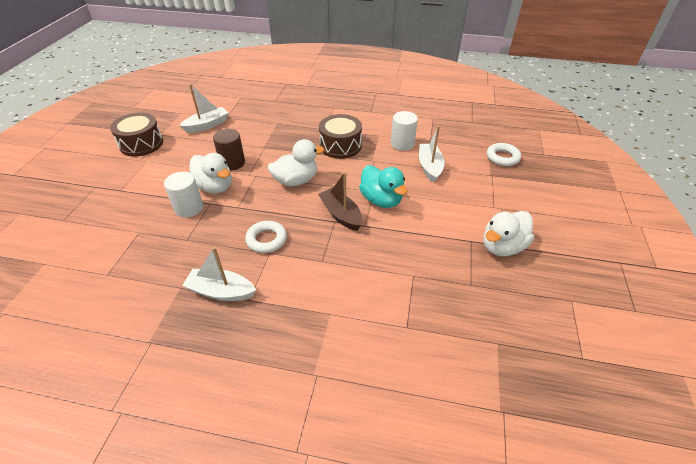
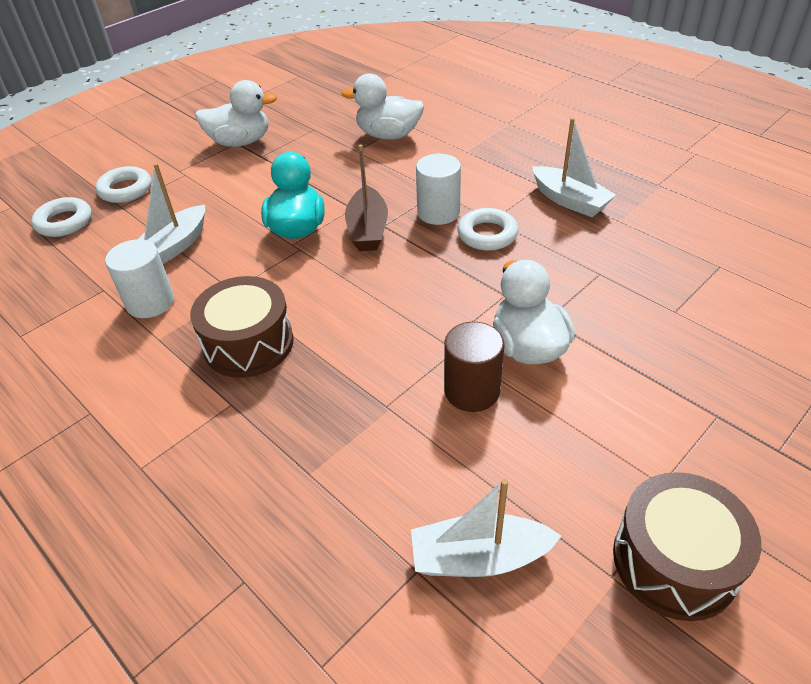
camera: 145 degrees left, 0 degrees up
white cylinder [164,172,203,218] -> white cylinder moved to [416,154,461,225]
white duck [268,139,325,186] -> white duck moved to [341,73,424,140]
none -> white ring [95,166,151,203]

